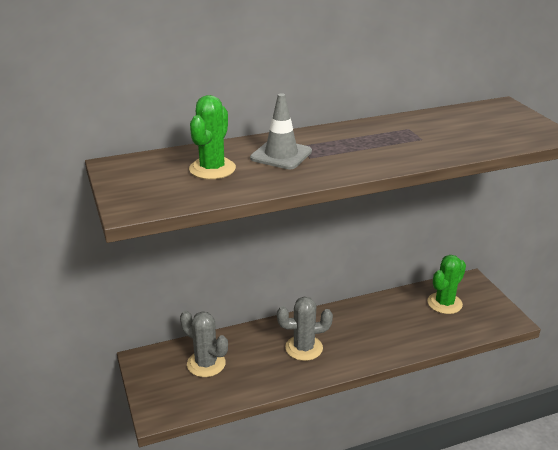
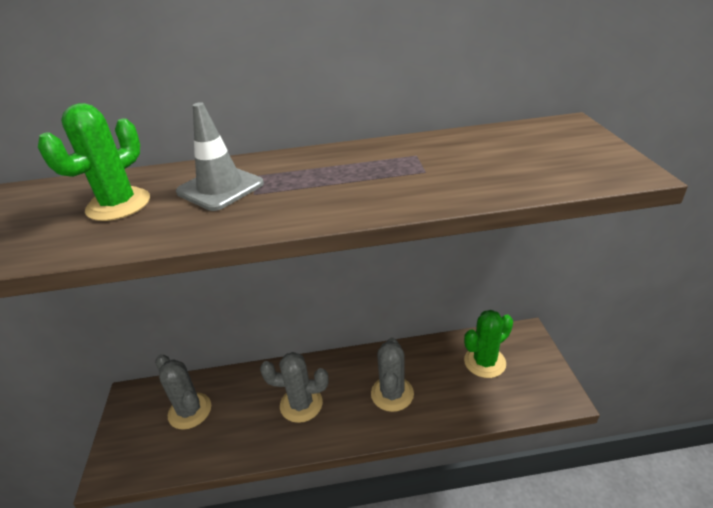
camera: 15 degrees right, 5 degrees up
none -> grey cactus [371,338,414,412]

